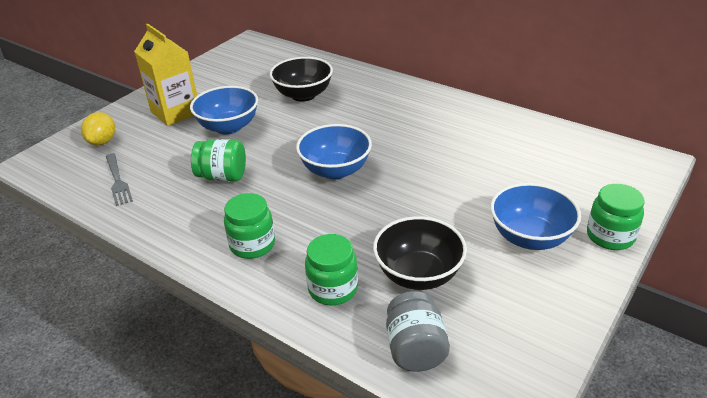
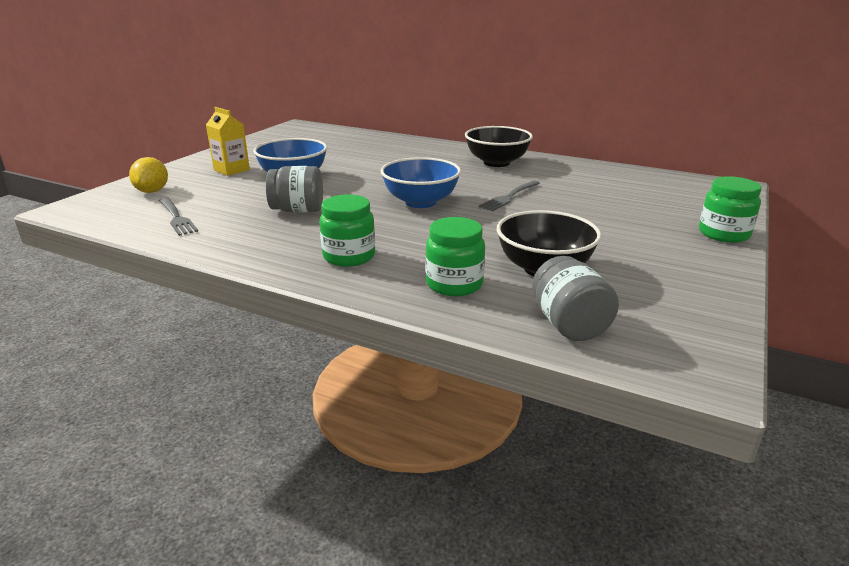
camera: 10 degrees left, 10 degrees down
yellow carton [134,24,197,126] -> yellow carton [206,107,250,176], size x0.64
green jar [191,139,246,181] -> grey jar [266,166,323,212]
black bowl [270,57,333,102] -> black bowl moved to [465,126,533,167]
blue bowl [490,183,581,250] -> none
none -> grey fork [478,180,540,211]

